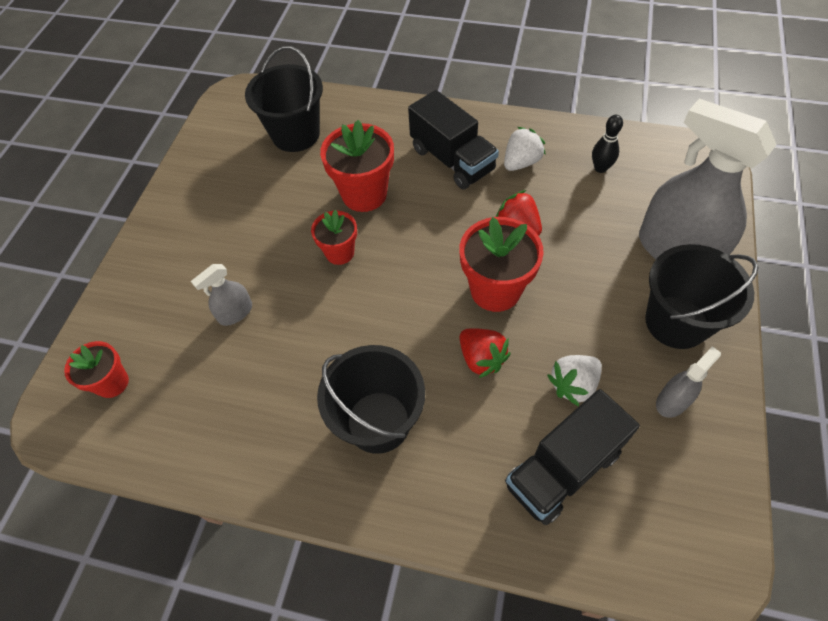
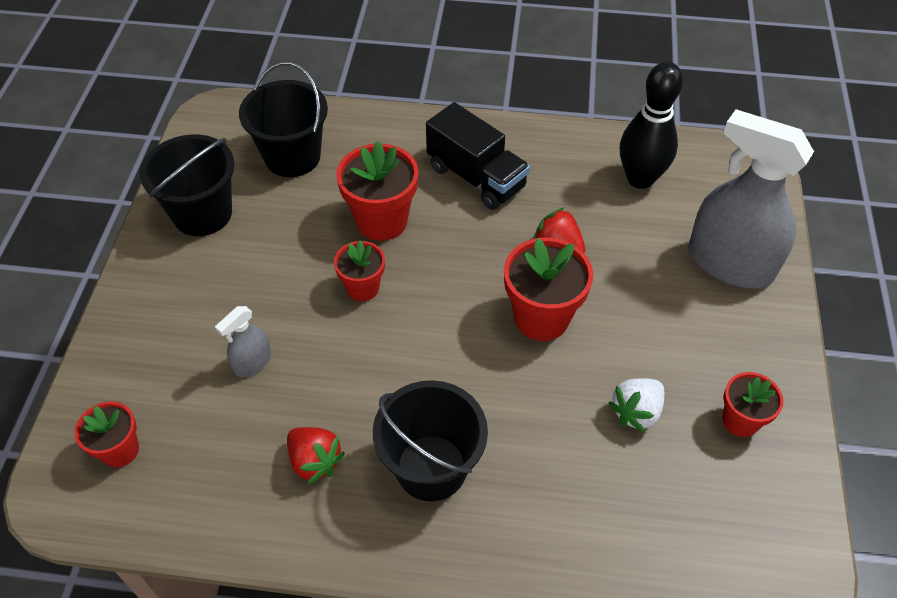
camera: 10 degrees left, 5 degrees down
red strawberry [460,328,511,378] -> red strawberry moved to [287,427,345,484]
white strawberry [504,127,546,171] -> none
black truck [505,389,640,525] -> none
black bowling pin [592,115,623,173] -> black bowling pin [620,62,683,189], size x1.95
black bucket [645,244,759,349] -> black bucket moved to [140,135,235,236]
grey spray bottle [656,346,721,418] -> red flower pot [722,372,783,437]

